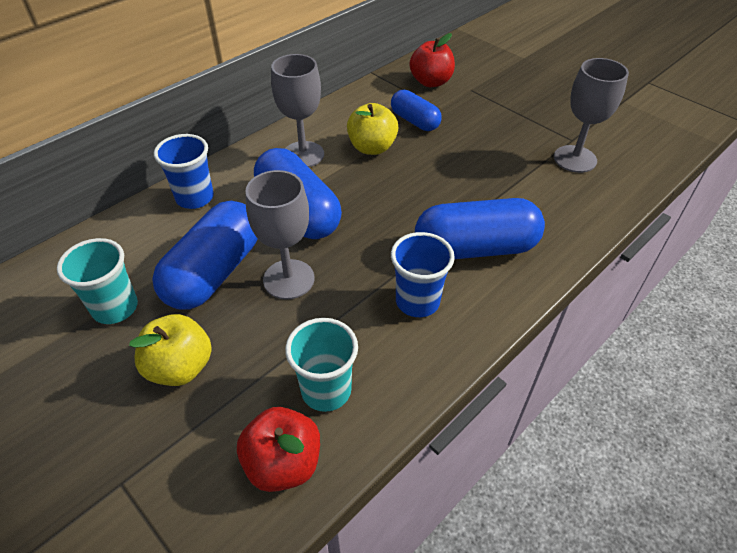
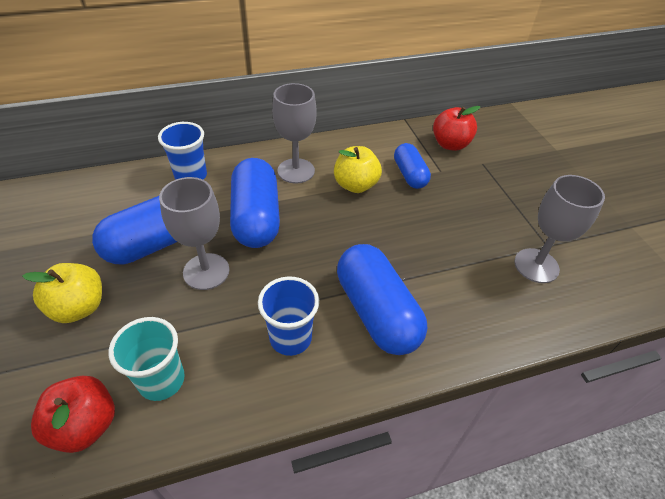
camera: 25 degrees right, 0 degrees up
turquoise cup [57,238,138,324] -> none
blue capsule [415,198,545,259] -> blue capsule turned 45 degrees clockwise [337,244,427,355]

